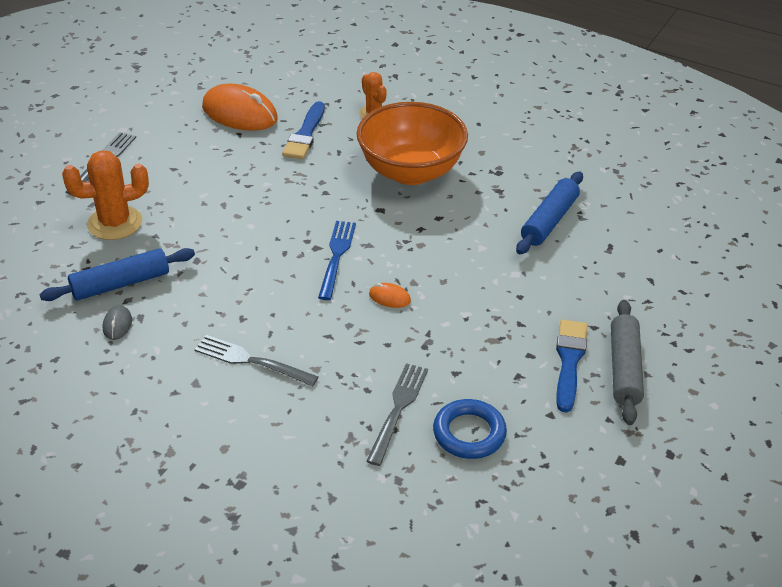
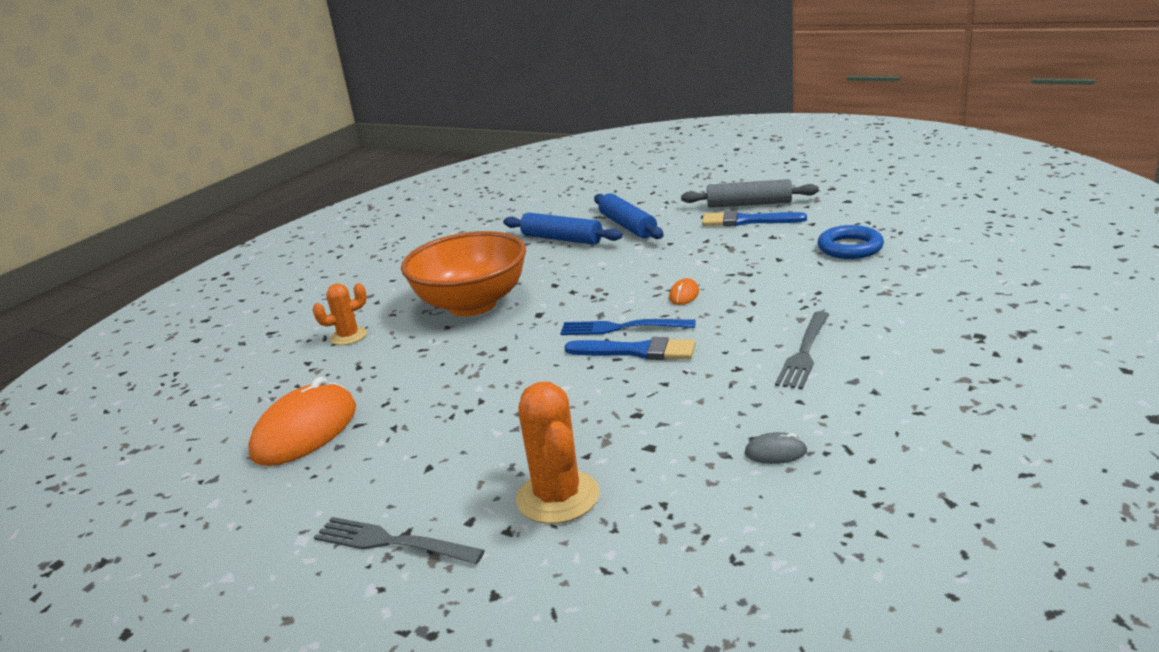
camera: 85 degrees left, 15 degrees down
blue rolling pin [39,248,195,301] -> blue rolling pin moved to [594,193,664,239]
blue brush [282,101,325,159] -> blue brush moved to [565,337,696,360]
grey fork [366,363,428,466] -> none

